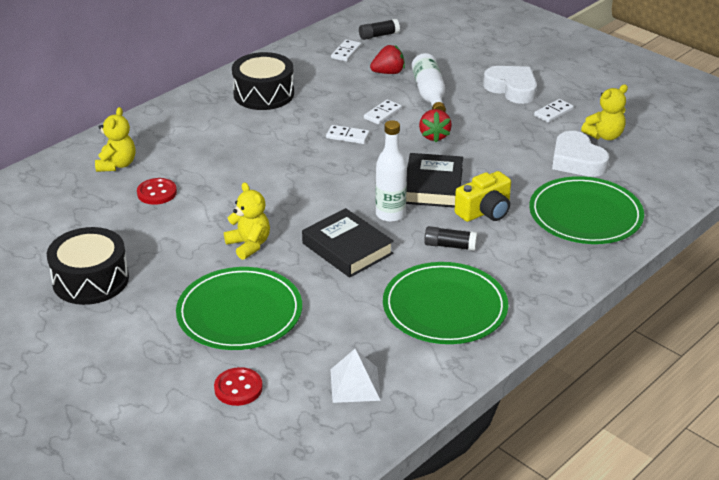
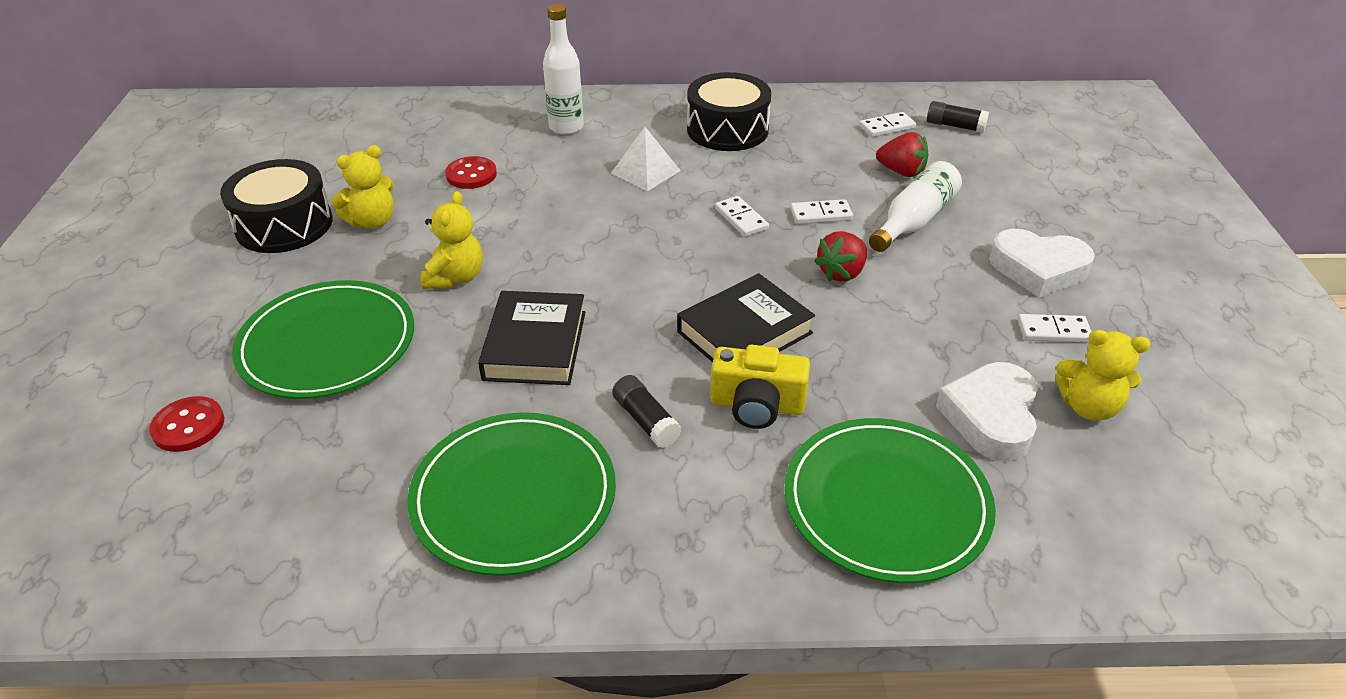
camera: 45 degrees right, 5 degrees up
yellow teddy bear [95,107,135,172] -> yellow teddy bear moved to [331,145,394,229]
white pyramid [330,349,381,403] -> white pyramid moved to [611,127,681,191]
white bottle [375,120,407,222] -> white bottle moved to [543,4,584,135]
white heart [483,66,537,104] -> white heart turned 105 degrees clockwise [989,229,1095,297]

